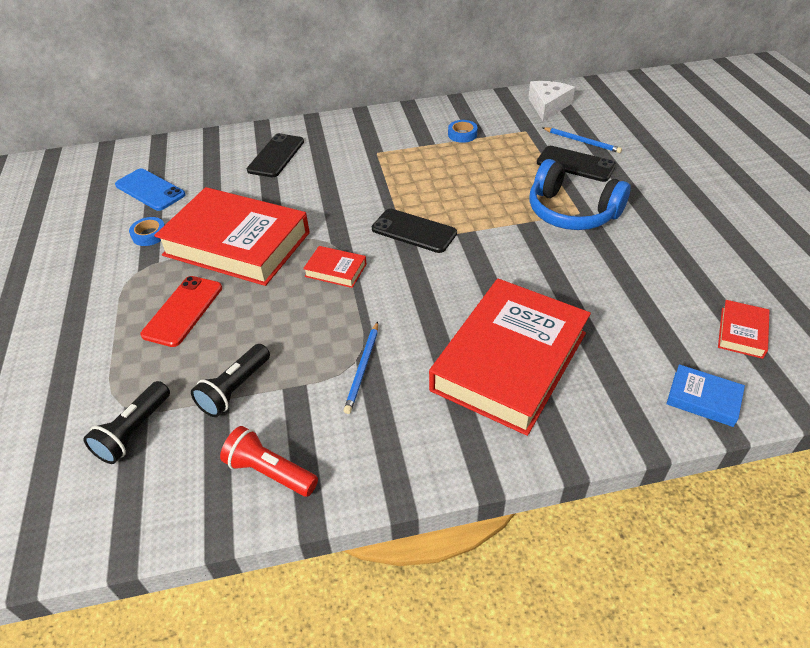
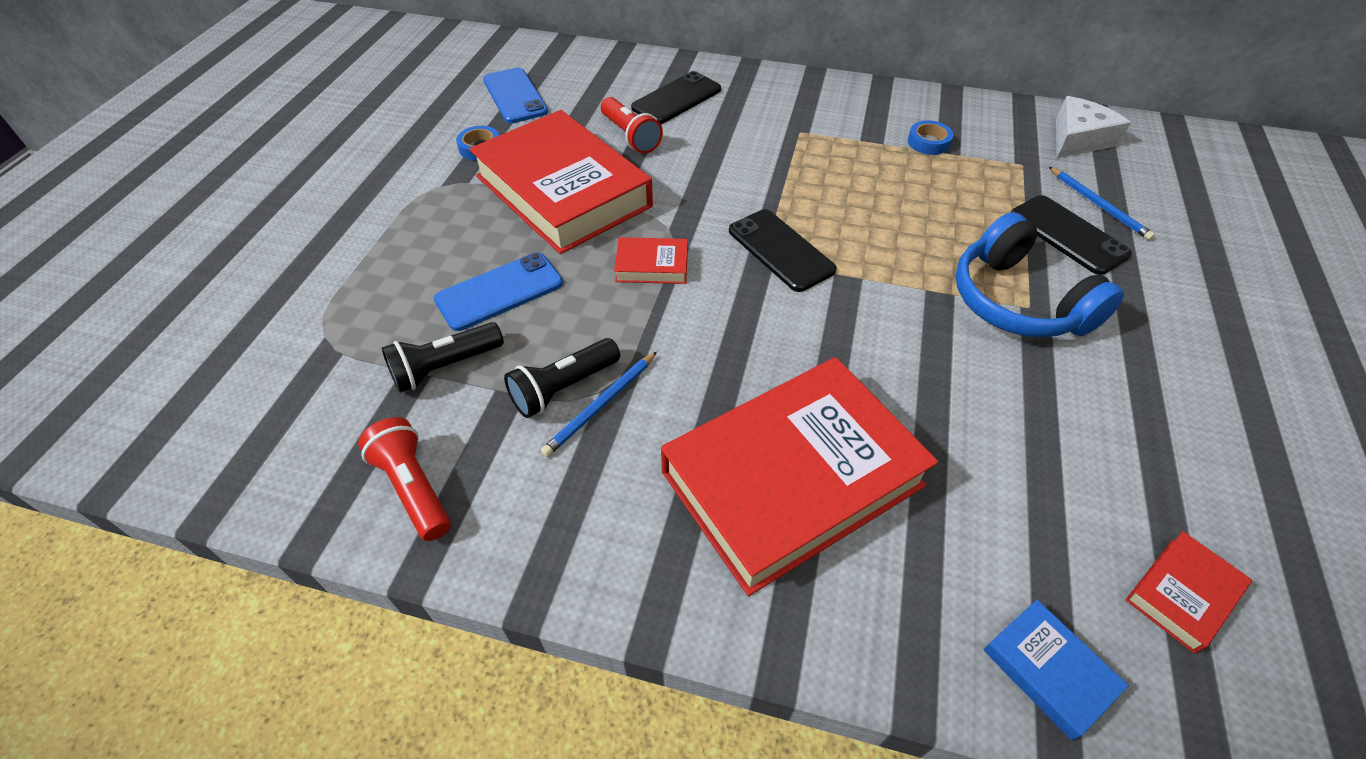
camera: 25 degrees right, 5 degrees up
black flashlight [83,381,170,464] -> black flashlight moved to [504,338,620,418]
red phone [141,276,222,347] -> none
red book [303,246,367,288] -> red book turned 45 degrees counterclockwise [614,237,688,284]
none -> blue phone [434,252,563,331]
none -> red flashlight [601,97,663,154]

